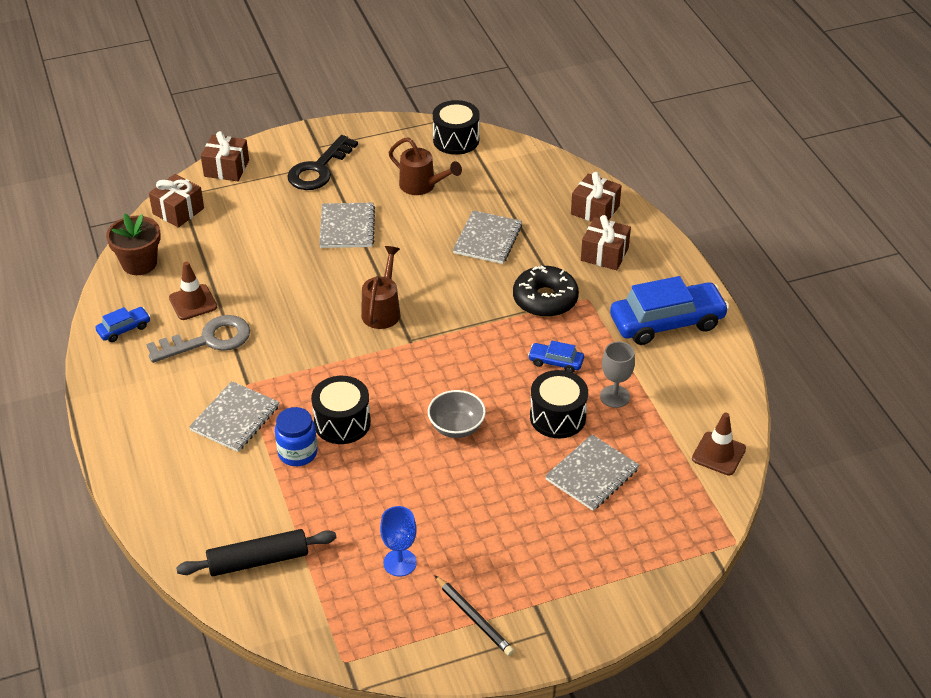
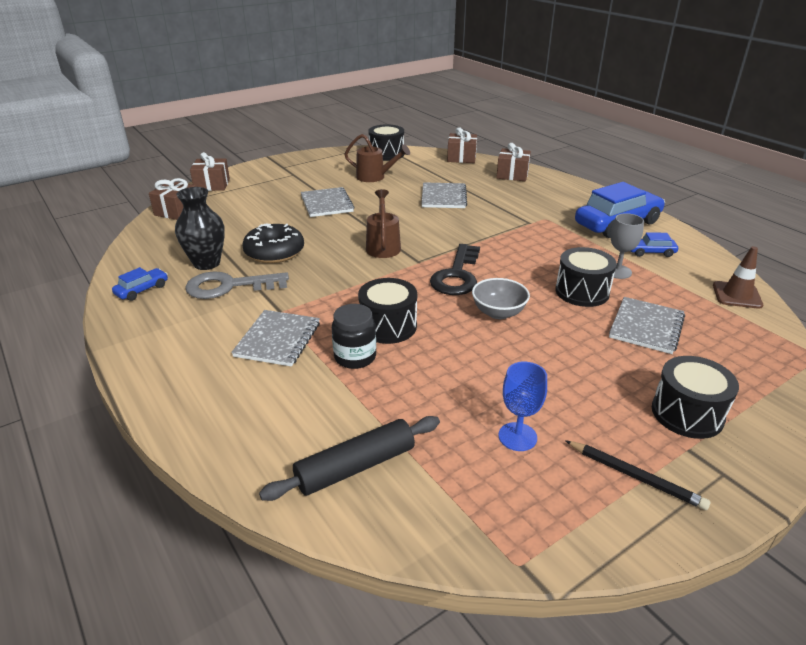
camera: 15 degrees left, 10 degrees down
brown flower pot [106,213,161,275] -> none
grey key [146,315,250,363] -> grey key turned 150 degrees counterclockwise [185,271,289,299]
brown traffic cone [169,261,217,320] -> black vase [175,187,225,270]
blue jar [275,407,318,466] -> black jar [332,304,376,369]
black key [287,135,358,190] -> black key moved to [430,244,480,295]
black donut [513,266,579,317] -> black donut moved to [242,223,304,263]
blue car [528,341,584,373] -> blue car moved to [631,232,678,257]
brown gift [581,215,631,270] -> brown gift moved to [447,127,477,163]
none -> black drum [652,356,739,439]

